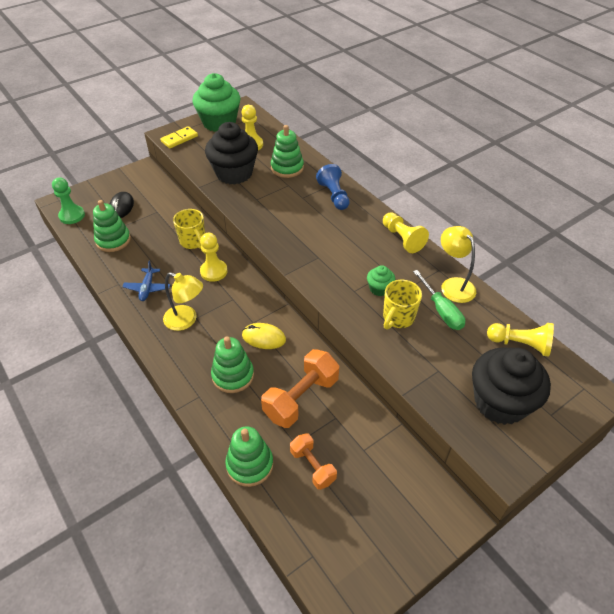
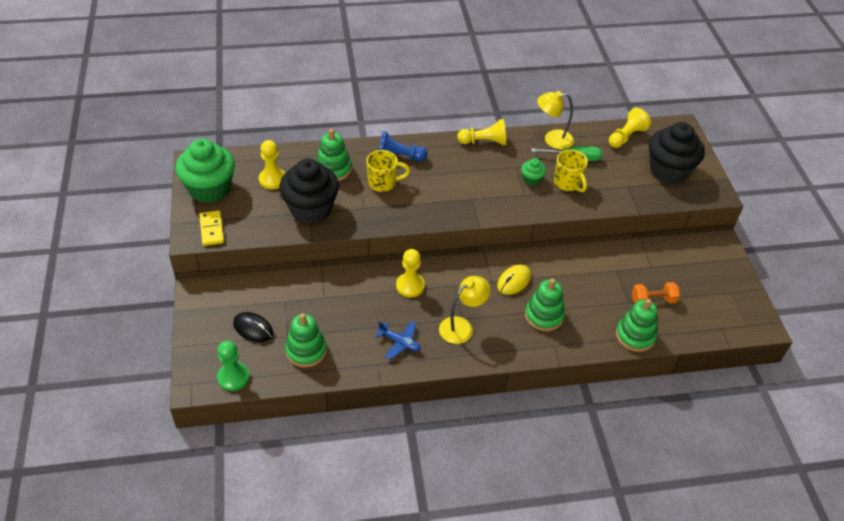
camera: 65 degrees left, 0 degrees up
yellow mug [173,209,205,249] -> yellow mug moved to [366,150,410,192]
orange dumbbell [261,349,339,428] -> none

